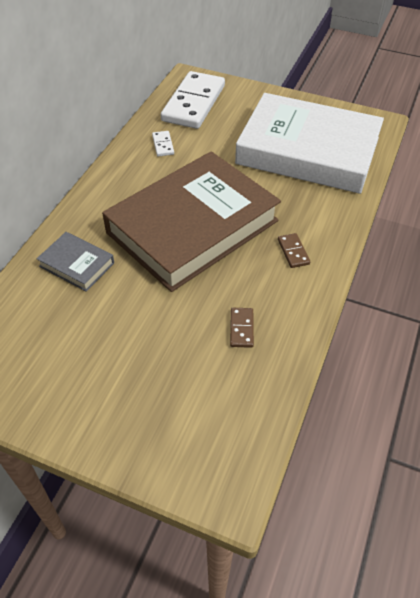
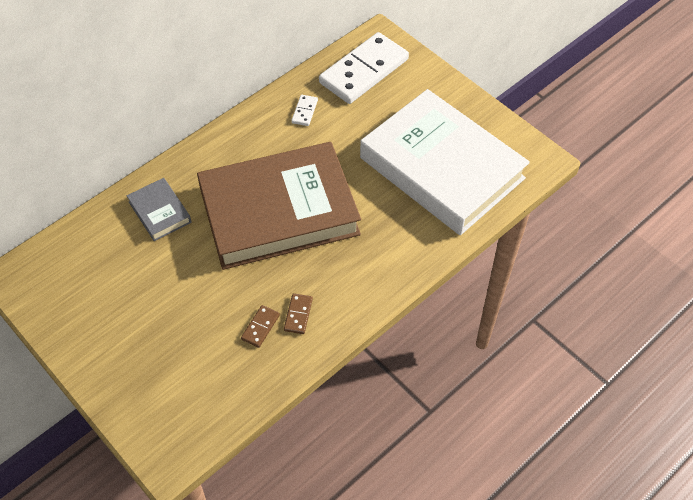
camera: 25 degrees right, 5 degrees up
brown domino [278,233,310,268] -> brown domino moved to [284,293,313,334]

